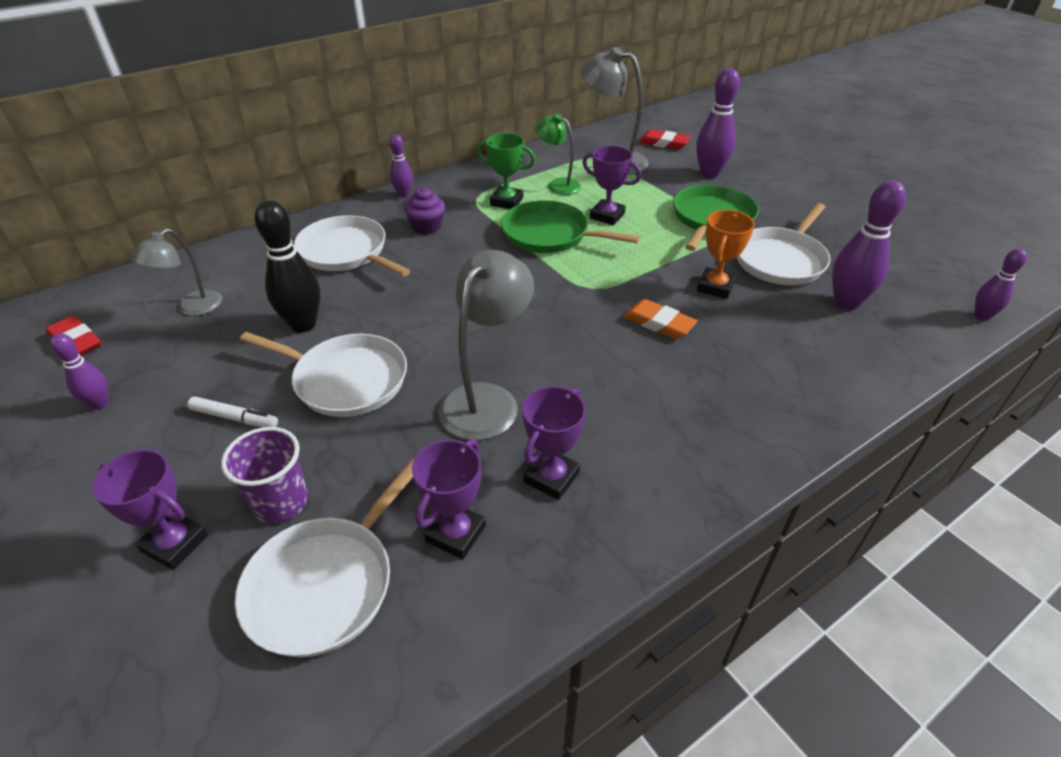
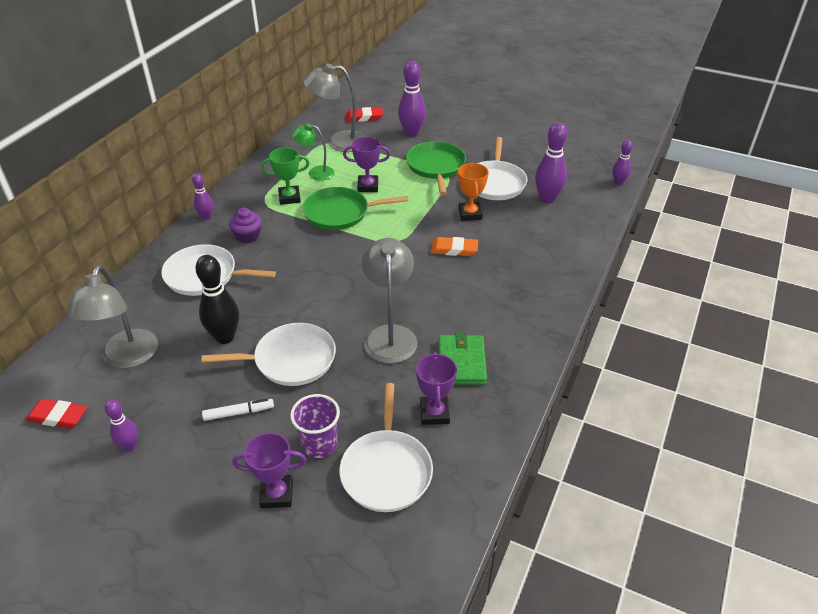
camera: 30 degrees left, 0 degrees up
grey lamp [132,228,222,316] -> grey lamp [67,266,158,369], size x1.60
purple trophy [522,386,586,500] -> green wallet [438,333,487,385]

